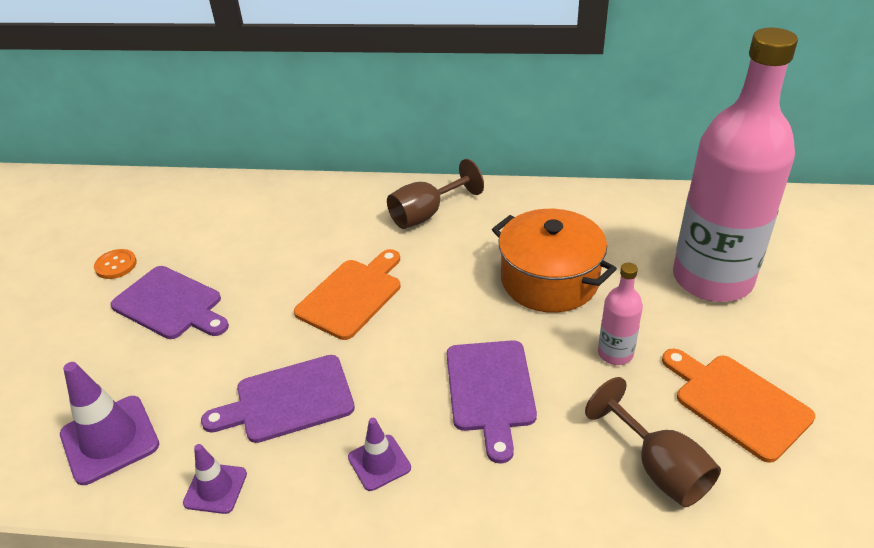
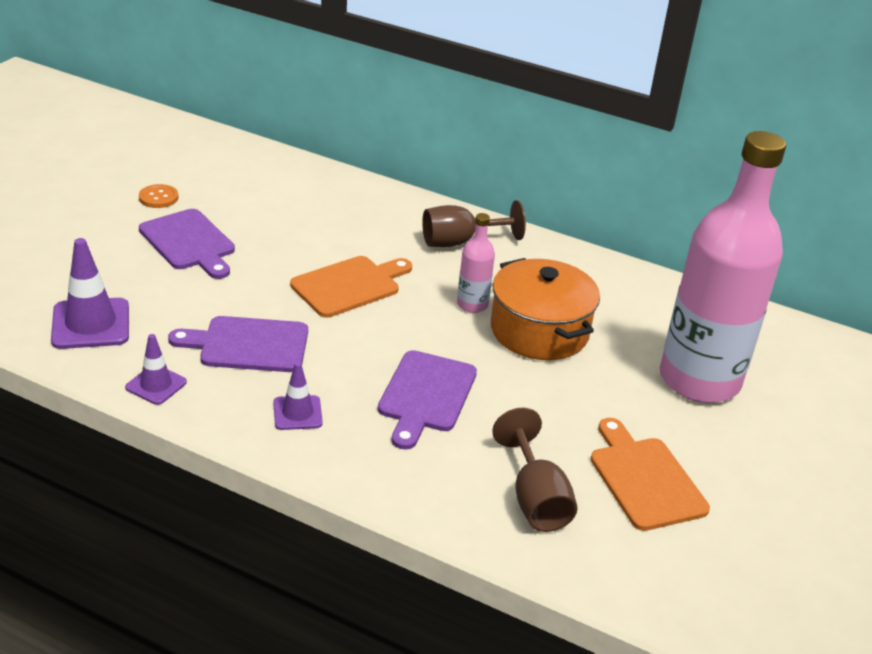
camera: 15 degrees right, 5 degrees down
pink bottle [598,263,643,365] -> pink bottle moved to [457,213,495,313]

